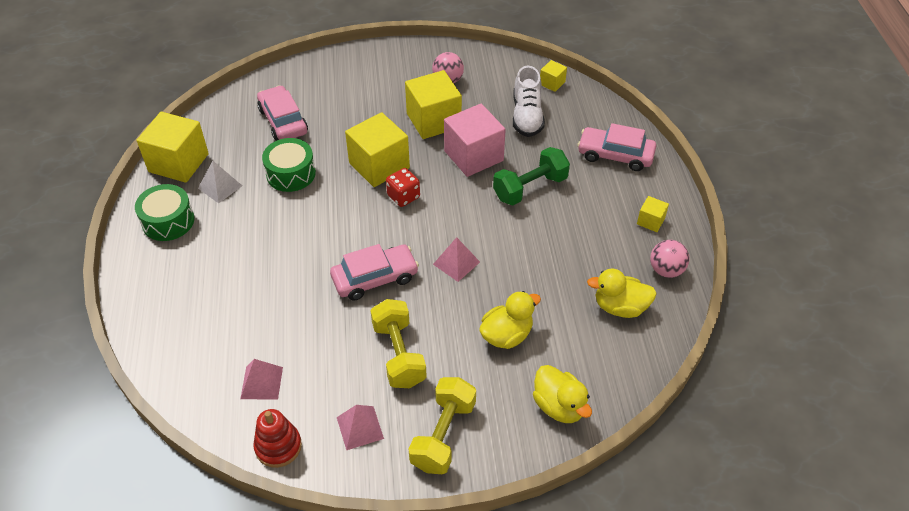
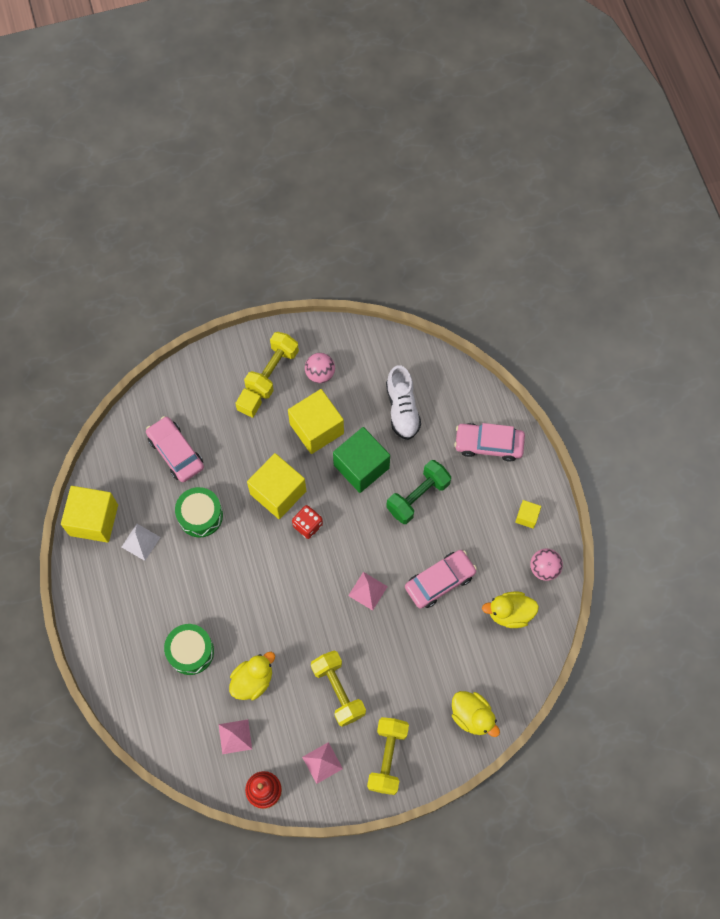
camera: 10 degrees left, 20 degrees up
green drum [135,184,195,241] -> green drum moved to [164,624,214,675]
pink car [330,244,419,301] -> pink car moved to [405,550,477,608]
pink cube [444,104,506,177] -> green cube [333,427,390,493]
yellow duck [479,291,541,349] -> yellow duck moved to [229,652,275,700]
yellow cube [540,60,567,92] -> yellow cube moved to [235,388,262,418]
none -> yellow dumbbell [244,332,299,399]

